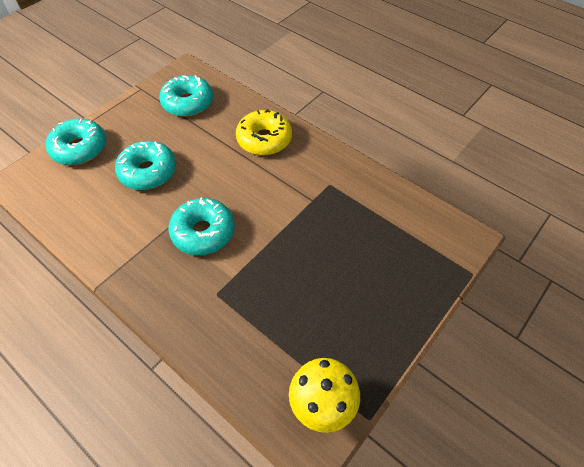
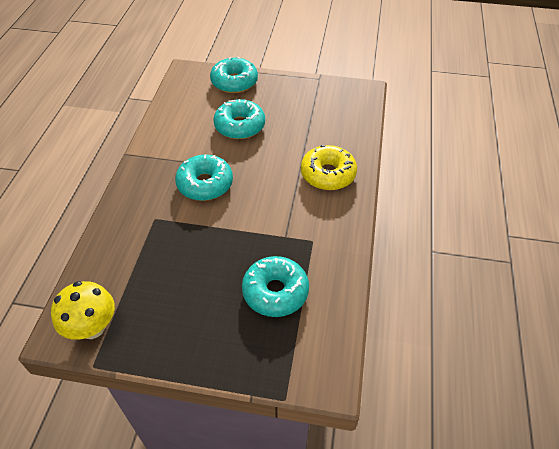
camera: 60 degrees right, 5 degrees down
turquoise donut [159,75,213,117] -> turquoise donut moved to [242,256,309,317]

